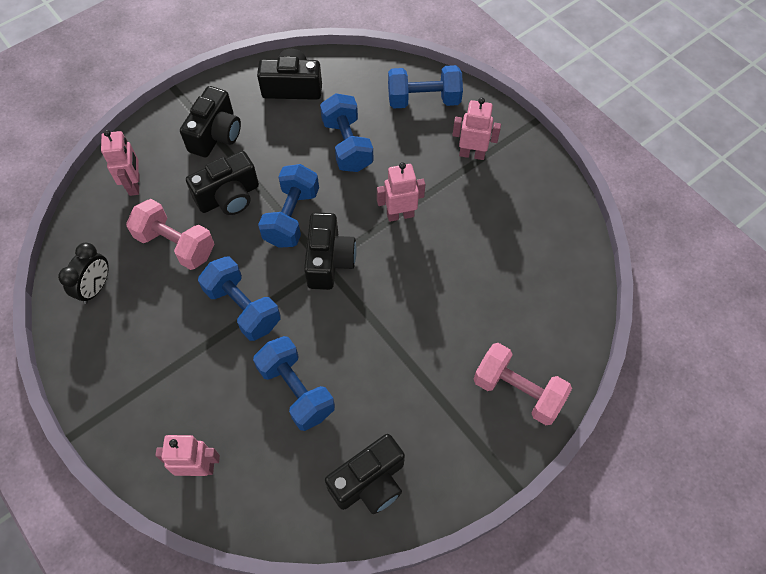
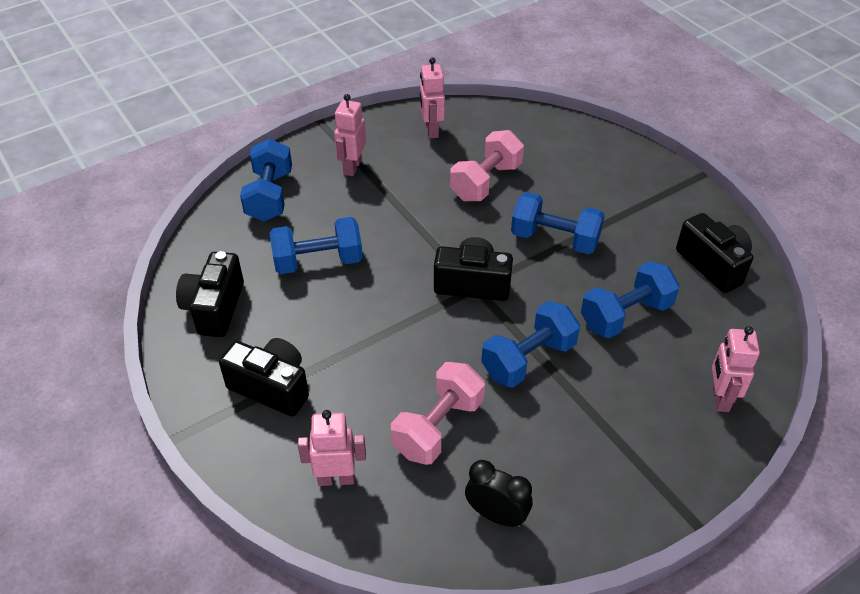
camera: 85 degrees left, 15 degrees down
black camera [186,151,259,215] -> none
blue dumbbell [258,164,319,248] -> blue dumbbell moved to [511,192,605,254]
pink robot [377,162,425,222] -> pink robot moved to [420,57,445,138]
pink dumbbell [474,343,572,425] -> pink dumbbell moved to [450,130,524,201]

